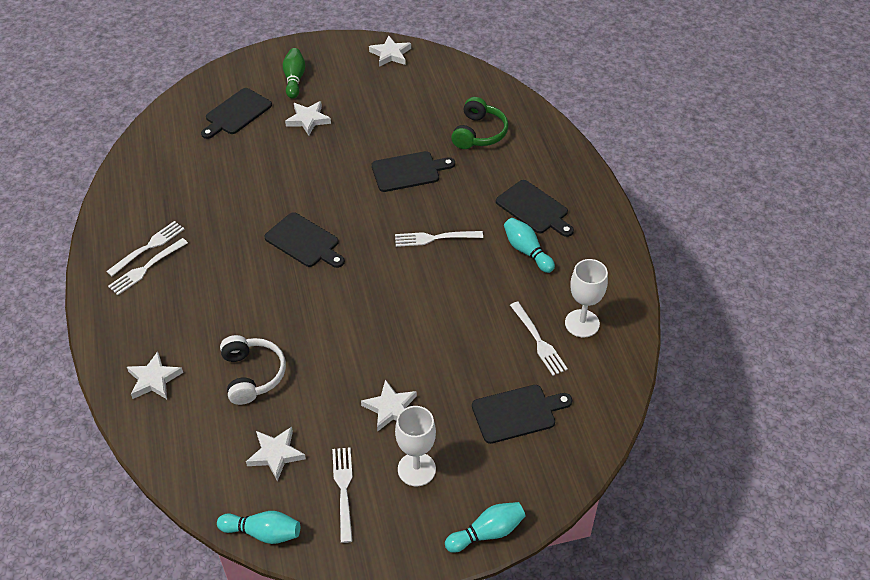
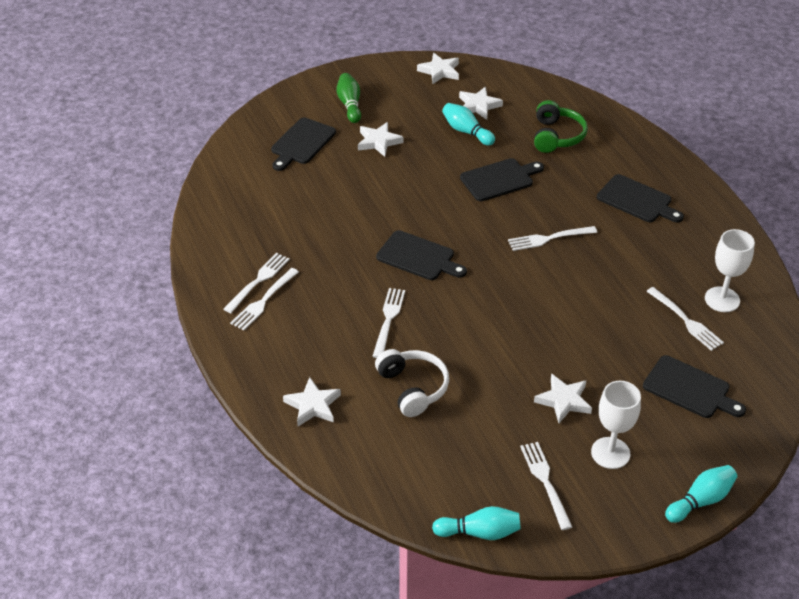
camera: 10 degrees left, 5 degrees down
white star [246,427,306,481] -> white star moved to [459,87,503,120]
black cutting board [472,385,572,444] -> black cutting board turned 60 degrees clockwise [643,355,746,418]
turquoise bowling pin [504,218,555,273] -> turquoise bowling pin moved to [442,103,495,146]
none -> white fork [372,288,405,358]

